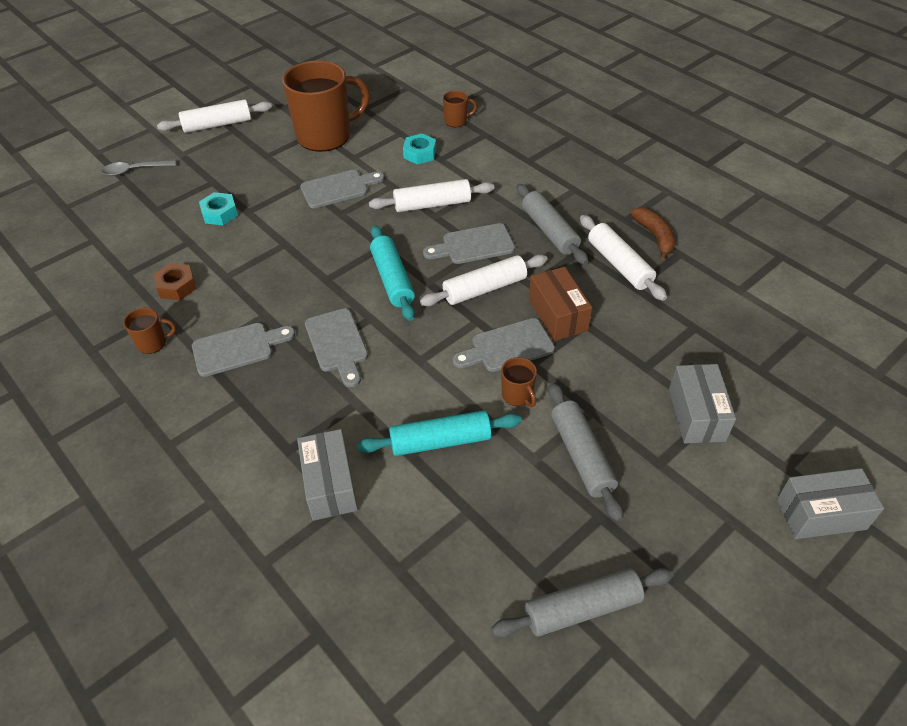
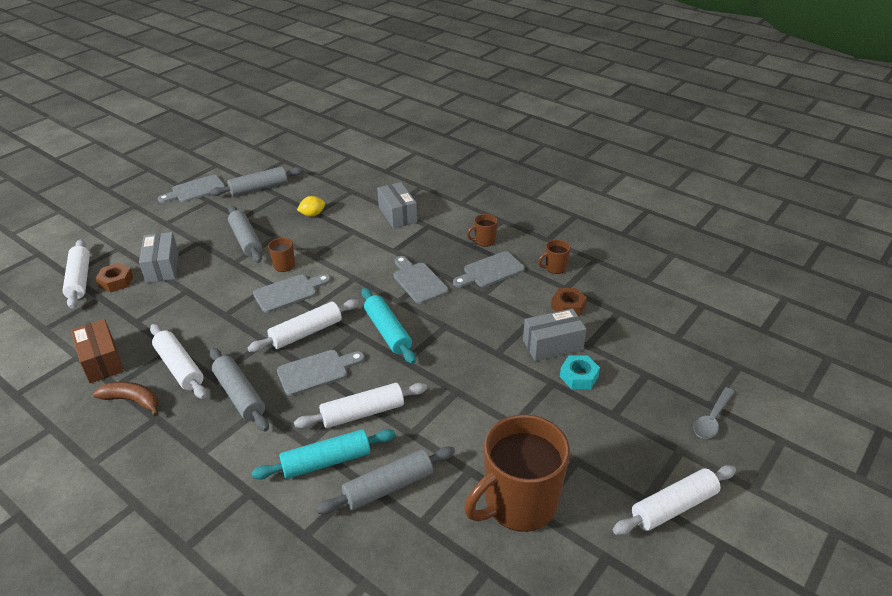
camera: 170 degrees right, 10 degrees down
grey spoon [101,160,176,176] -> grey spoon turned 150 degrees clockwise [693,387,734,439]
grey cutting board [300,170,385,208] -> grey cutting board moved to [158,175,225,203]
turquoise rolling pin [357,410,522,456] -> turquoise rolling pin moved to [251,429,396,479]
turquoise nut [403,133,436,164] -> grey rolling pin [316,446,455,514]
brown mug [443,90,477,127] -> brown mug moved to [467,214,498,247]
brown box [529,267,592,341] -> brown box moved to [71,319,124,383]
brown banana [630,208,675,261] -> brown banana turned 135 degrees clockwise [93,382,159,416]
grey box [777,468,884,539] -> grey box moved to [523,309,587,361]
none -> white rolling pin [62,239,90,309]
none -> brown nut [96,263,133,293]
none -> yellow lemon [297,196,325,217]

